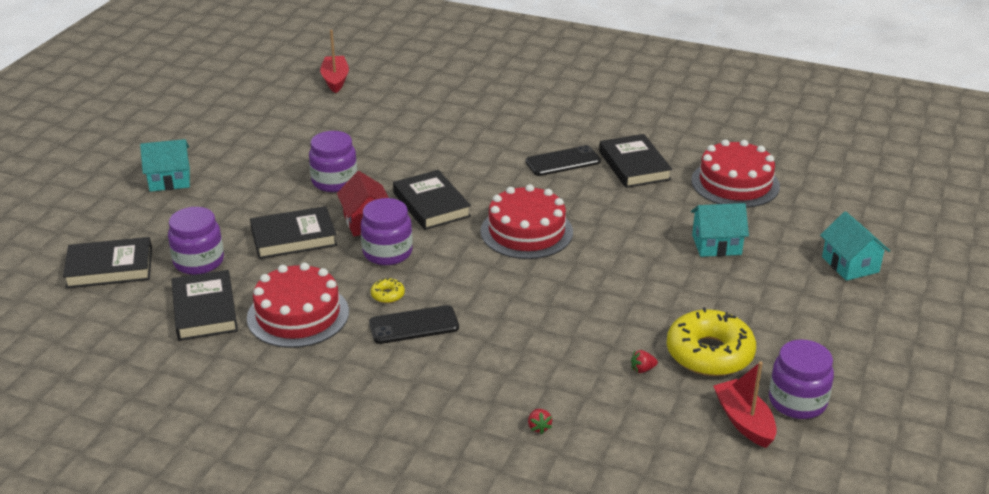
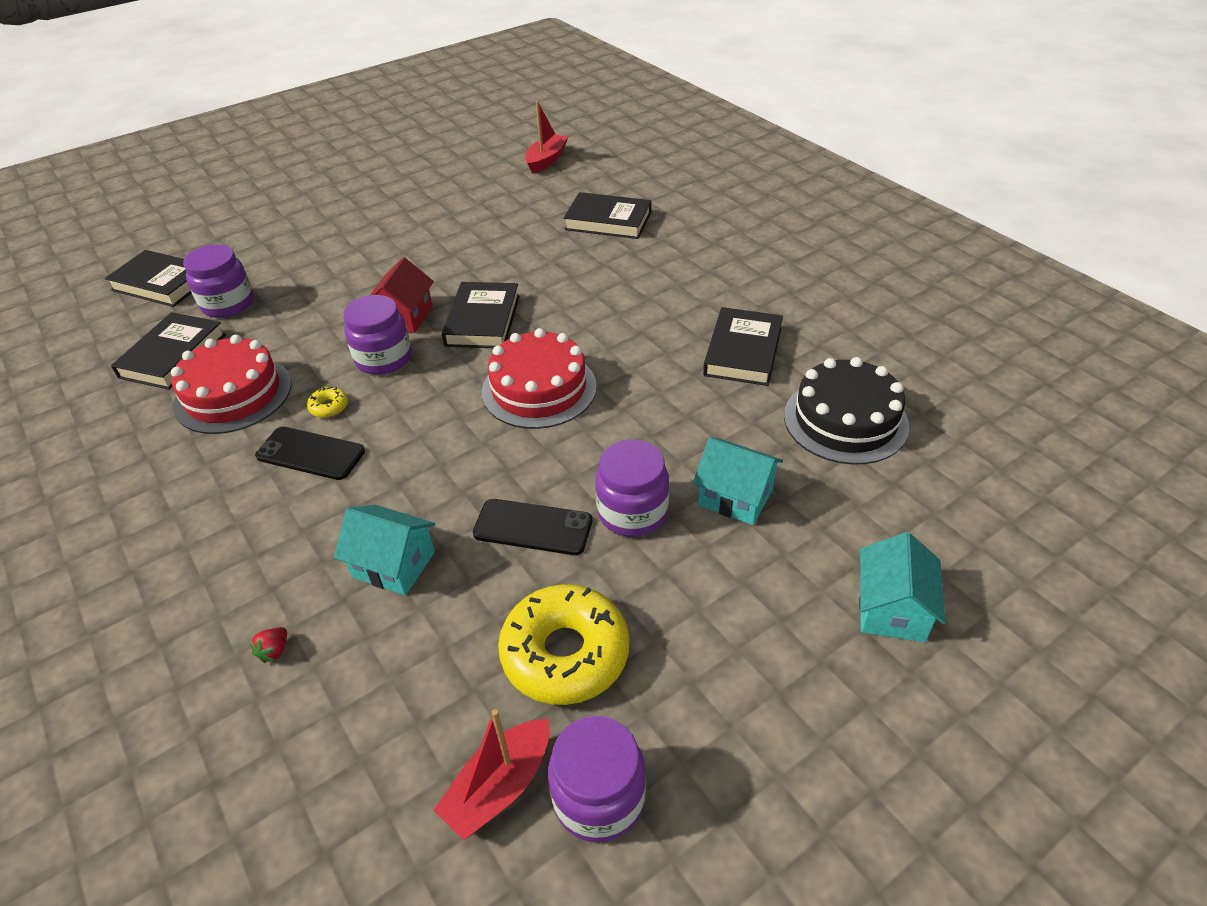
camera: 35 degrees right, 10 degrees up
turquoise house [140,139,190,192] -> turquoise house moved to [334,505,435,595]
black book [250,206,337,259] -> black book moved to [564,192,651,239]
purple jar [309,131,357,192] -> purple jar moved to [596,440,669,537]
black phone [525,145,601,176] -> black phone moved to [473,499,592,555]
red strawberry [631,350,658,373] -> none
red cake [691,139,780,208] -> black cake [784,357,909,465]
red boat [713,361,777,448] -> red boat turned 150 degrees counterclockwise [433,709,550,840]

